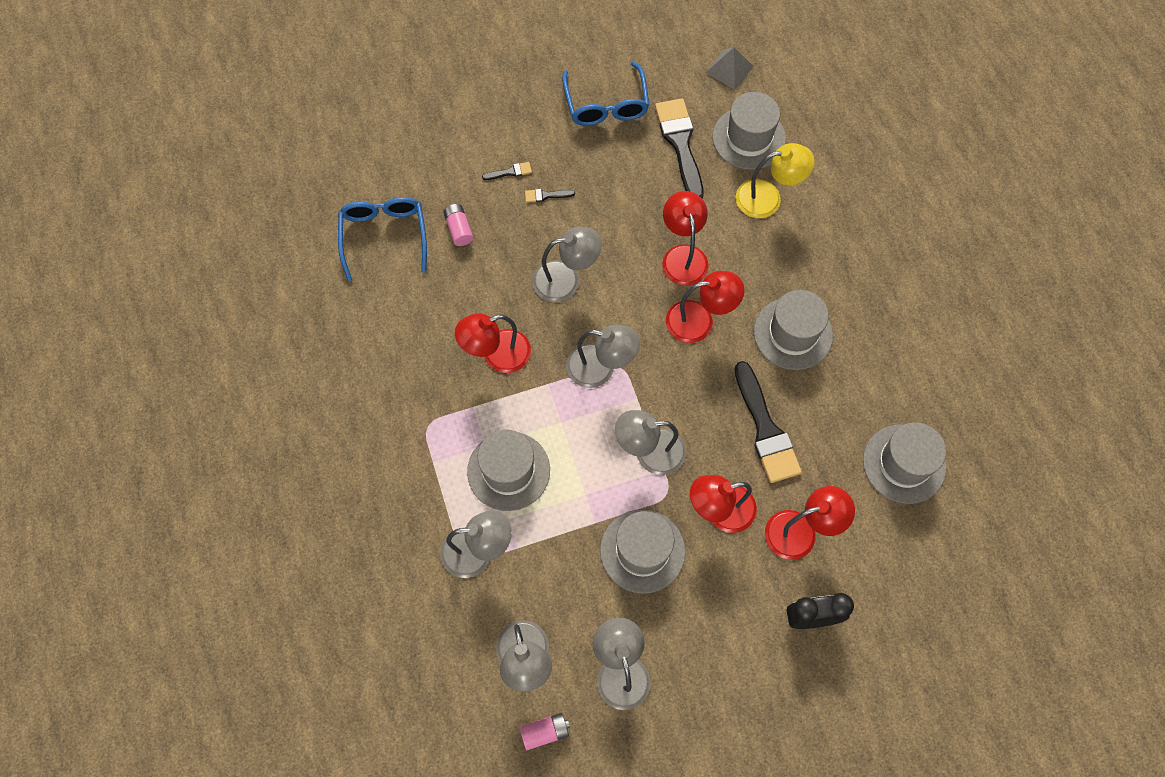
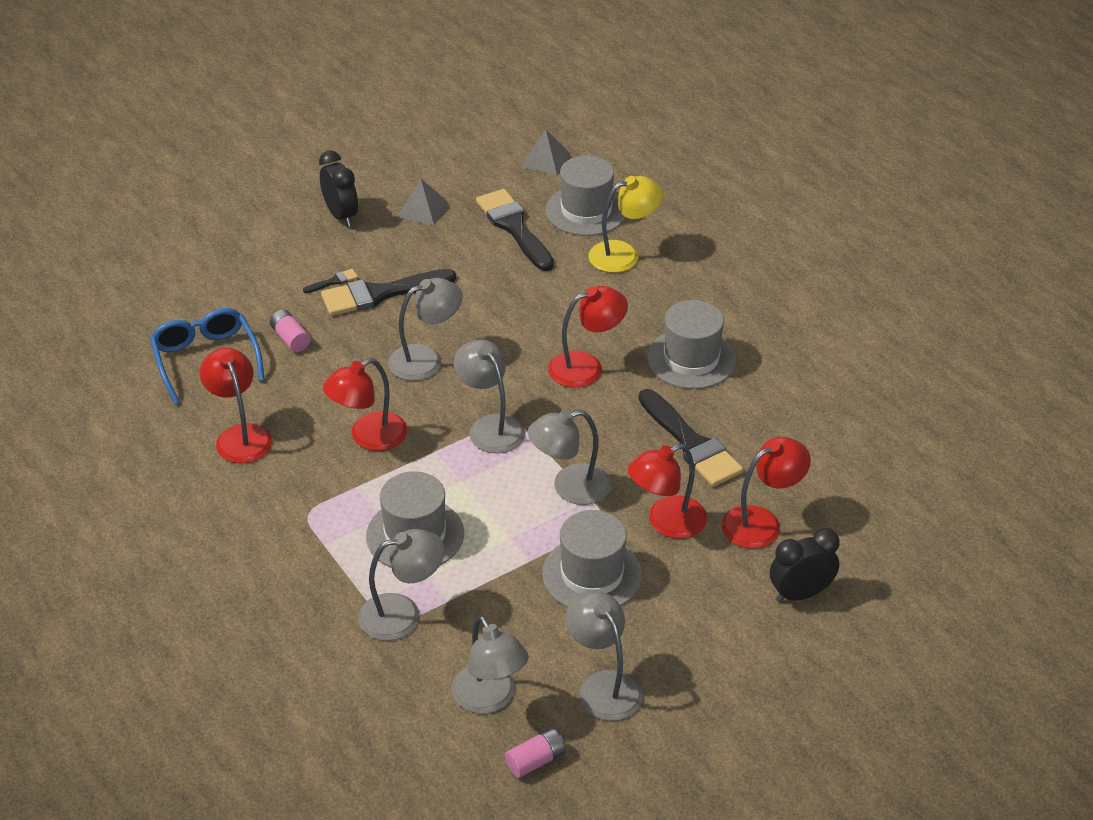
camera: 15 degrees left, 25 degrees down
black brush [525,189,575,202] -> black brush [321,269,456,316], size x2.38
blue glasses [562,62,649,126] -> grey pyramid [397,179,448,225]
grey lamp [566,325,640,388] -> grey lamp turned 120 degrees counterclockwise [454,339,525,453]
red lamp [662,191,709,286] -> red lamp moved to [200,348,272,463]
grey hat [863,422,946,504] -> none
none -> black clock [319,150,358,227]

